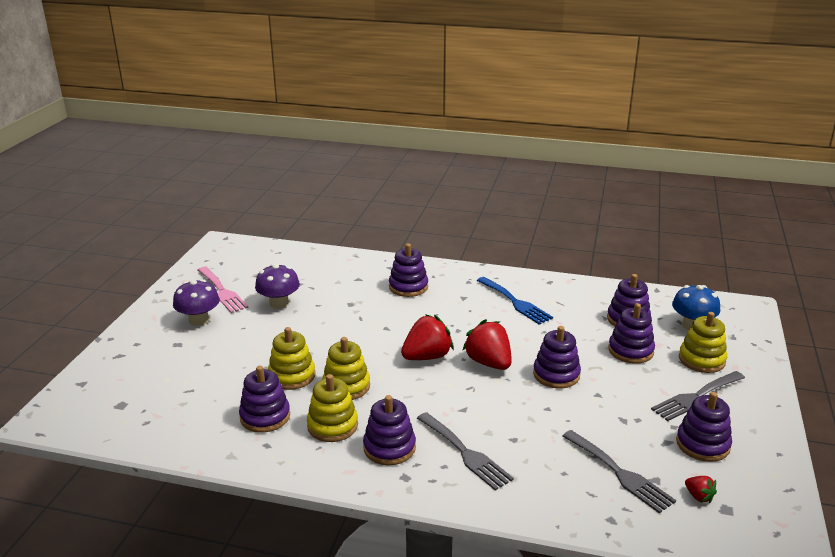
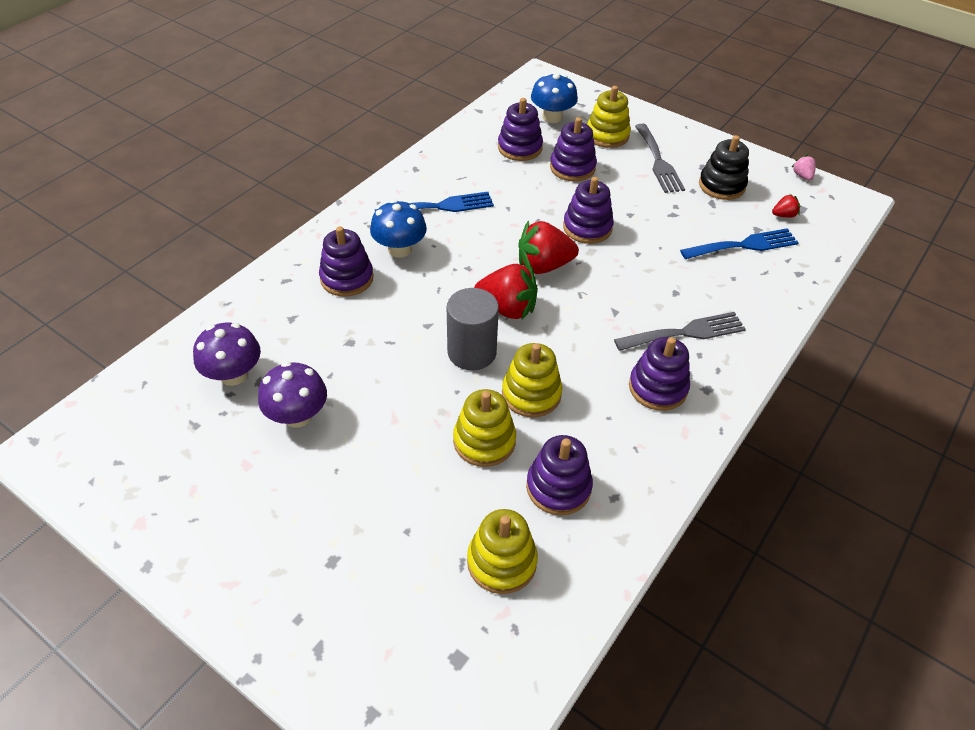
camera: 70 degrees left, 20 degrees up
purple mushroom [173,279,220,326] -> purple mushroom moved to [193,323,261,386]
pink fork [198,267,248,313] -> none
yellow stacking toy [307,374,358,442] -> yellow stacking toy moved to [467,509,538,594]
red strawberry [401,314,454,360] -> red strawberry turned 120 degrees clockwise [474,264,538,320]
grey fork [563,430,676,513] -> blue fork [680,228,799,259]
purple stacking toy [676,392,732,462] -> black stacking toy [699,135,749,200]
none -> blue mushroom [370,200,427,258]
none -> grey cylinder [447,288,499,370]
none -> pink strawberry [792,155,816,181]

